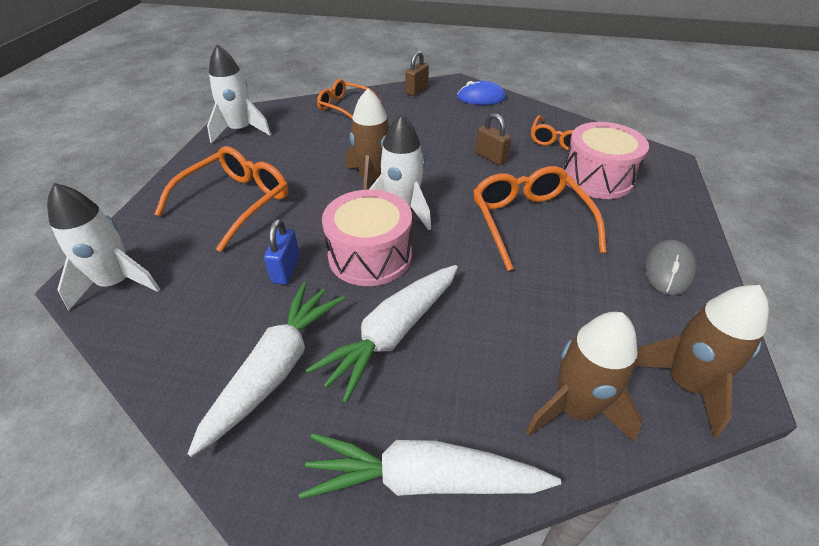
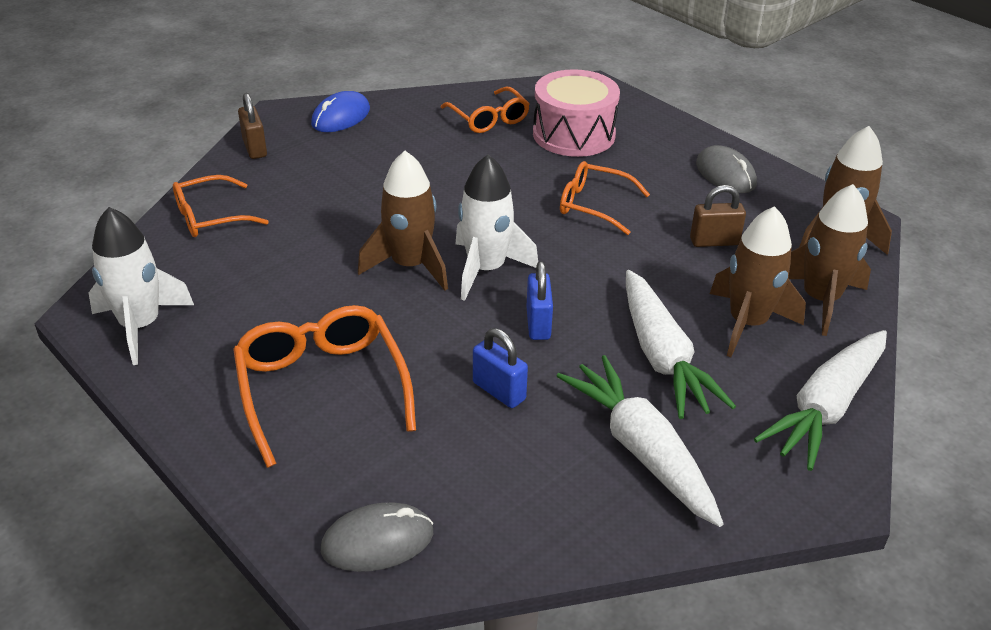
camera: 55 degrees left, 5 degrees down
white rocket [47,183,160,311] -> grey mouse [321,503,433,572]
pink drum [322,190,412,286] -> blue padlock [526,261,553,340]
orange glasses [473,166,606,271] -> orange glasses [560,161,650,235], size x0.64
brown padlock [476,113,511,165] -> brown padlock moved to [690,185,746,247]
none -> brown rocket [710,206,806,357]

